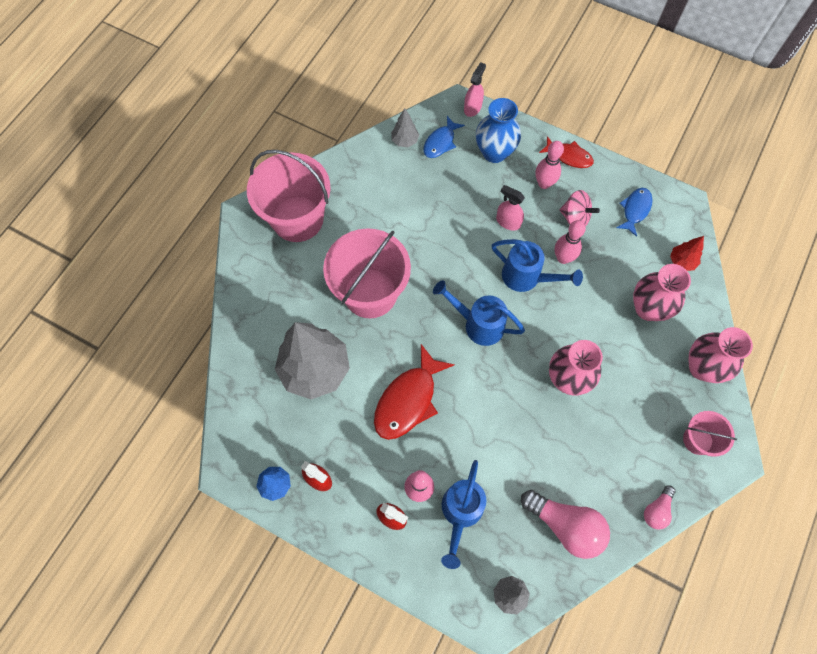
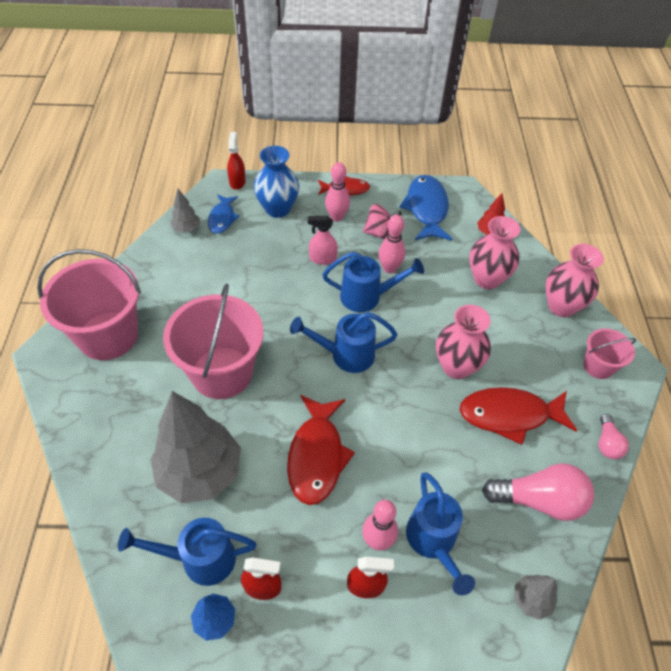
camera: 30 degrees left, 15 degrees down
pink spray bottle [464,62,486,117] -> red spray bottle [227,132,246,190]
blue fish [616,188,652,237] -> blue fish [400,175,452,241], size x1.67
none -> blue watering can [118,518,257,586]
none -> red fish [460,387,577,445]

